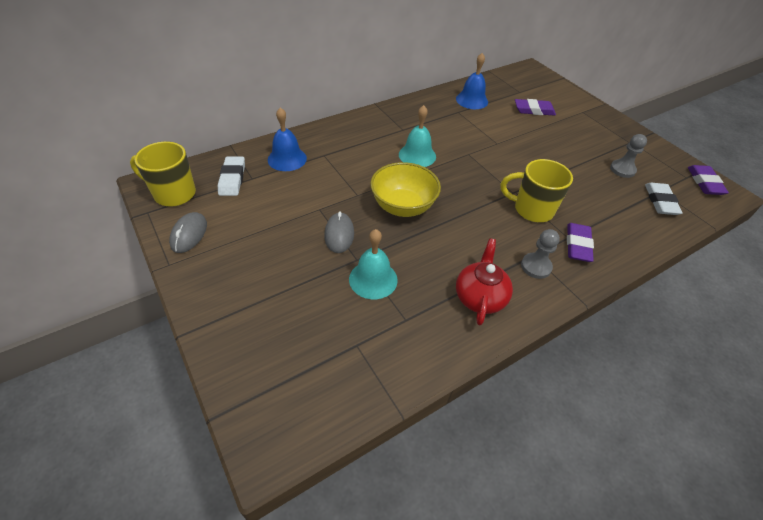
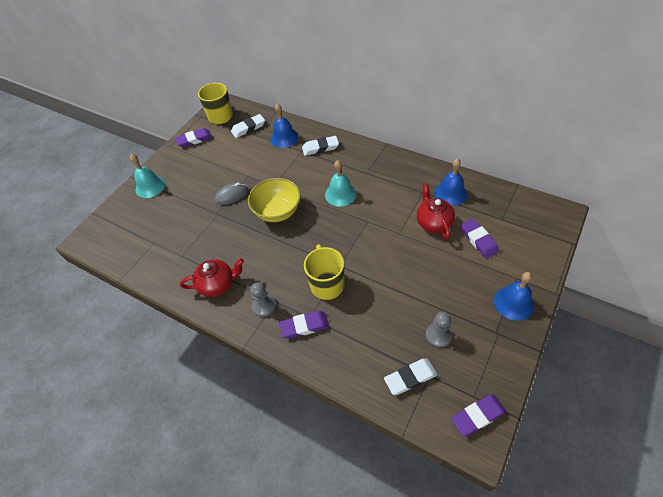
camera: 70 degrees right, 5 degrees up
grey mouse [169,212,207,253] -> purple eraser [175,128,213,148]
turquoise bell [349,229,398,299] -> turquoise bell moved to [130,154,165,198]
none -> white eraser [302,136,339,156]
none -> red teapot [417,183,455,239]
none -> blue bell [494,272,534,321]

